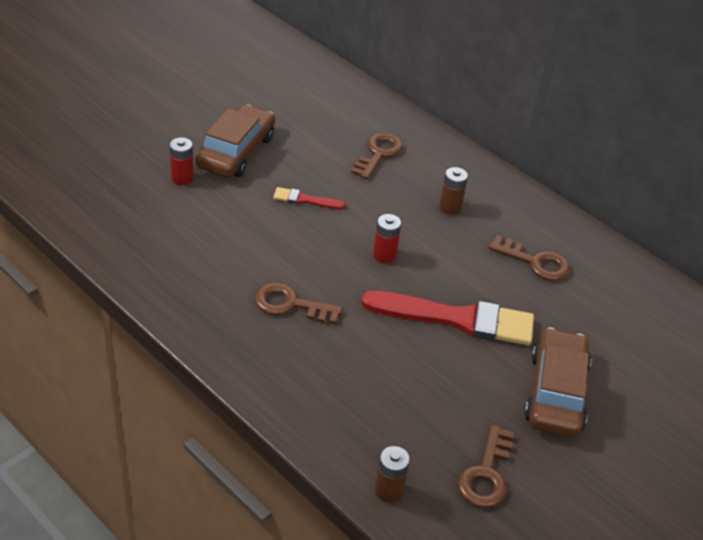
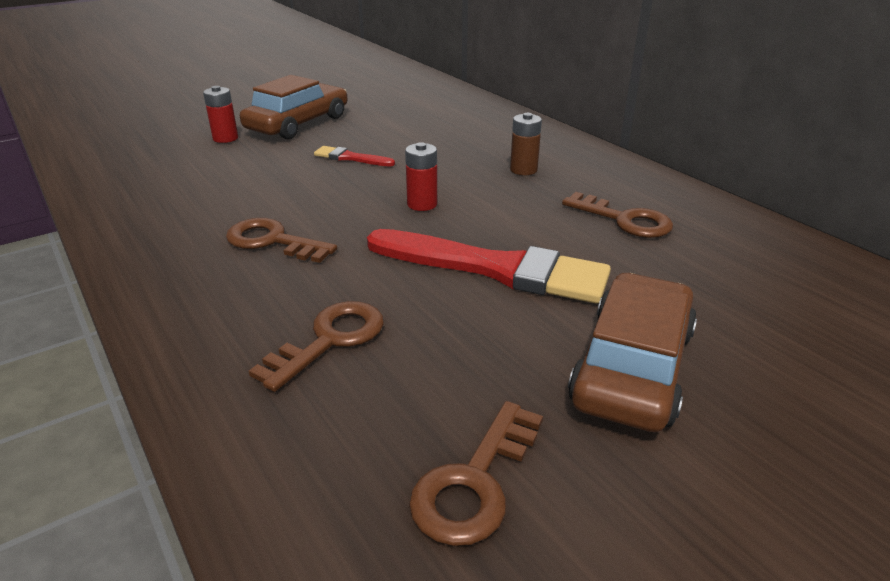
camera: 15 degrees right, 10 degrees down
brown key [351,133,403,179] -> brown key moved to [249,301,384,392]
brown battery [375,446,410,503] -> none

